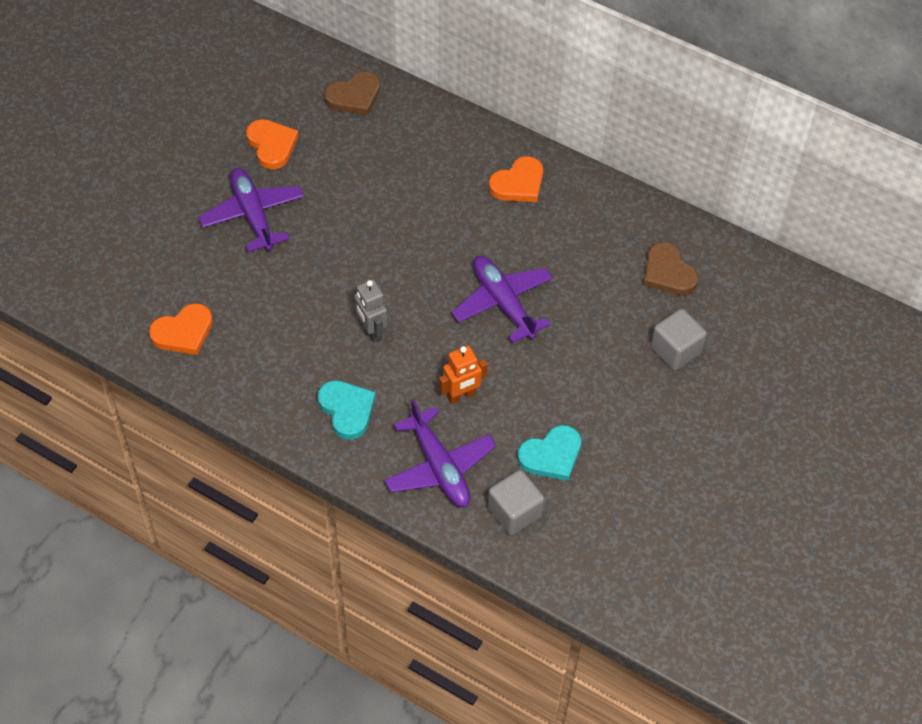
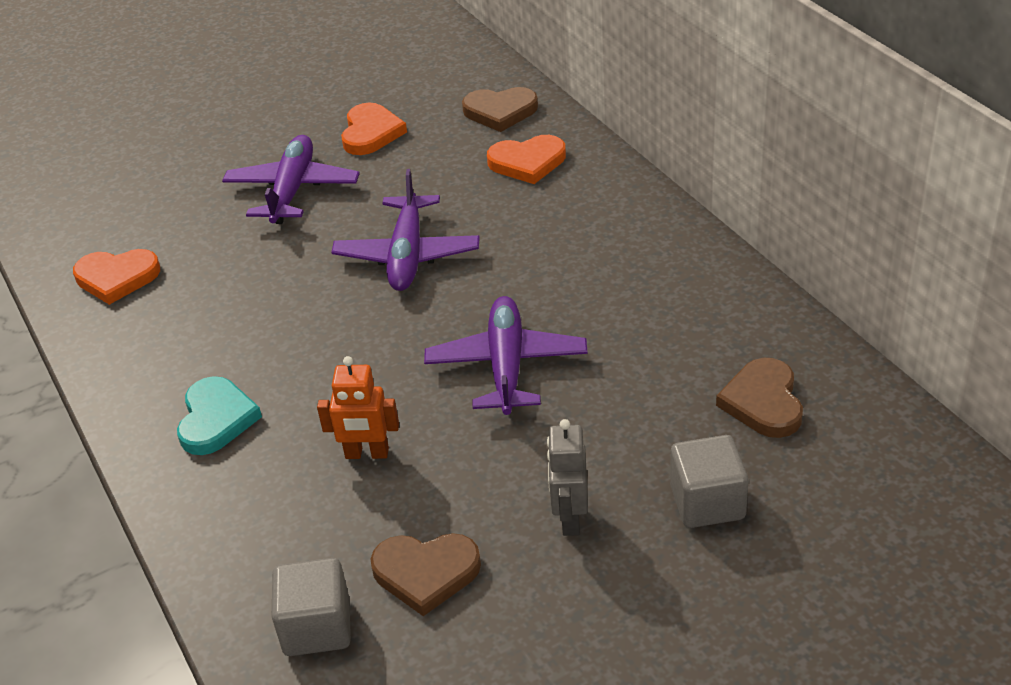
camera: 35 degrees right, 15 degrees down
grey robot [354,280,388,343] -> grey robot moved to [547,419,588,536]
purple plane [384,399,496,507] -> purple plane moved to [332,169,480,291]
orange heart [489,156,543,202] -> orange heart moved to [487,135,566,184]
turquoise heart [517,425,581,481] -> brown heart [370,533,481,616]

